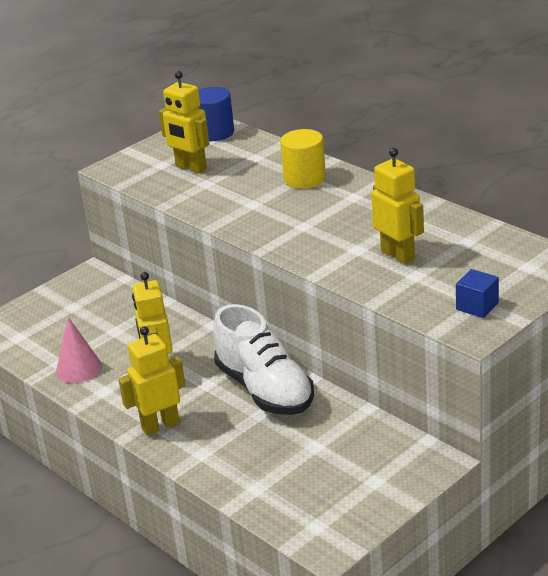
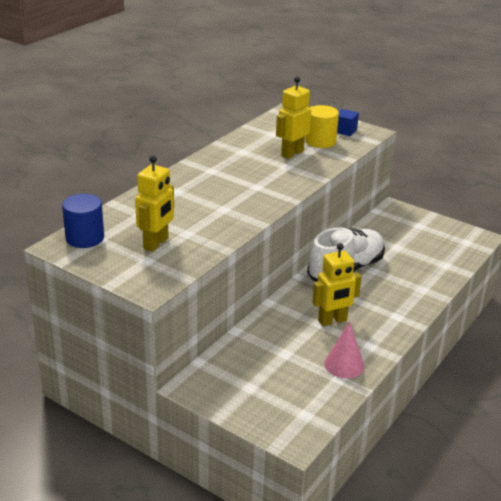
camera: 105 degrees left, 0 degrees up
yellow robot [118,326,186,435] -> none
yellow cylinder [280,129,326,188] -> yellow cylinder moved to [305,105,339,148]

